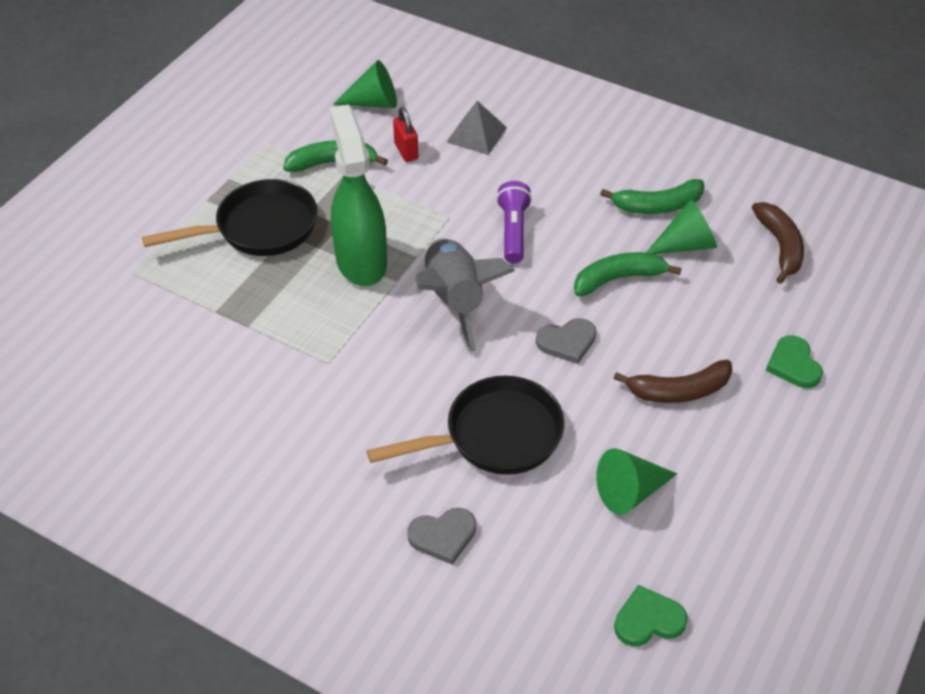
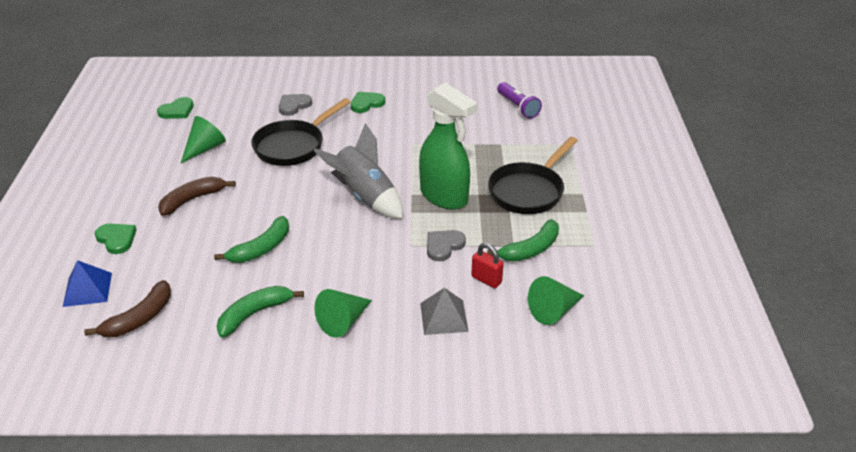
camera: 150 degrees right, 10 degrees down
purple flashlight [496,181,532,264] -> purple flashlight moved to [497,82,542,119]
grey heart [536,318,596,364] -> grey heart moved to [427,230,466,261]
green cone [646,199,717,254] -> green cone moved to [315,289,372,338]
brown banana [752,202,804,284] -> brown banana turned 105 degrees counterclockwise [84,280,171,337]
none -> blue pyramid [63,260,112,307]
none -> green heart [351,92,385,113]

